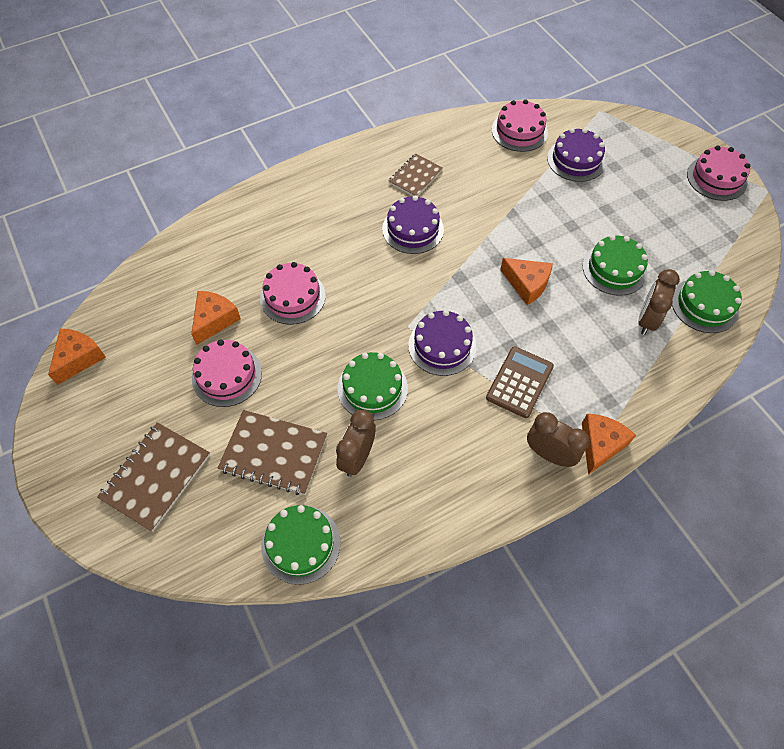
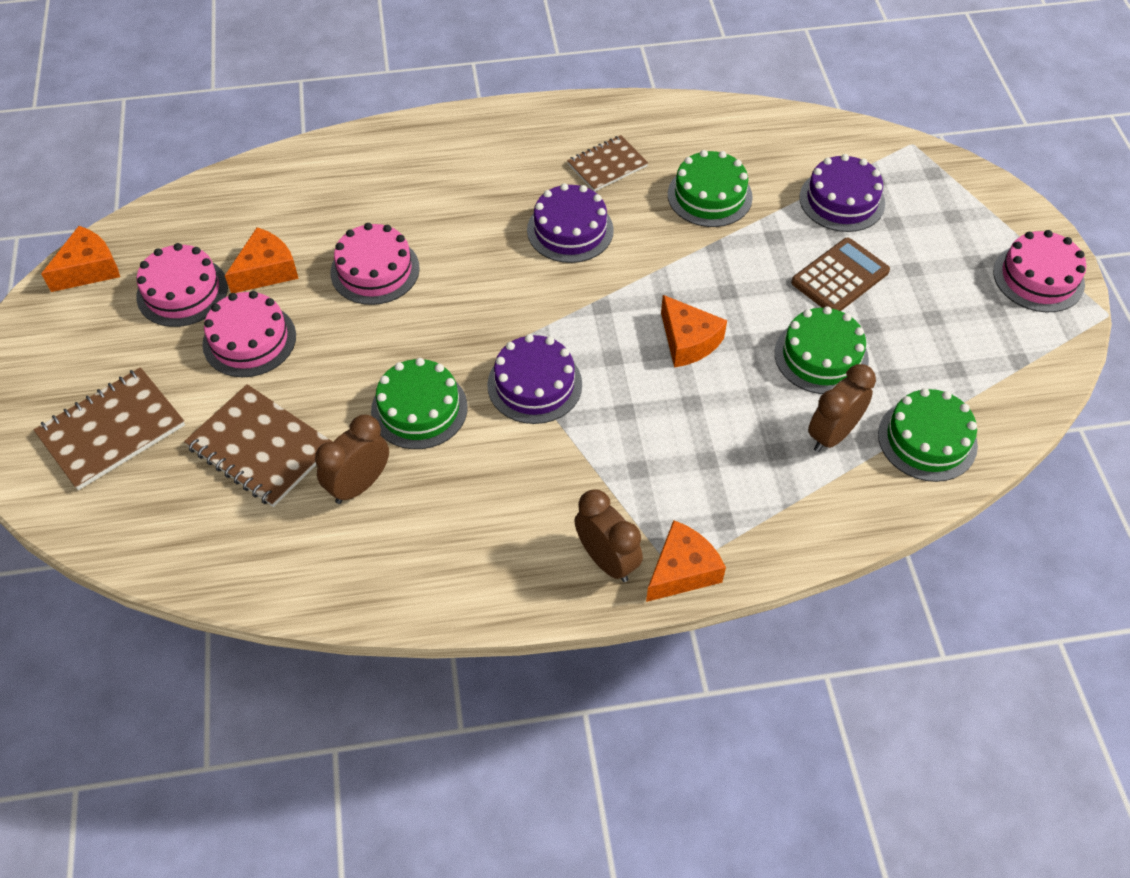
camera: 20 degrees right, 5 degrees down
green cake [261,505,341,585] -> green cake moved to [668,150,753,227]
brown calculator [486,346,554,418] -> brown calculator moved to [791,238,890,311]
pink cake [492,100,548,152] -> pink cake moved to [136,243,228,327]

